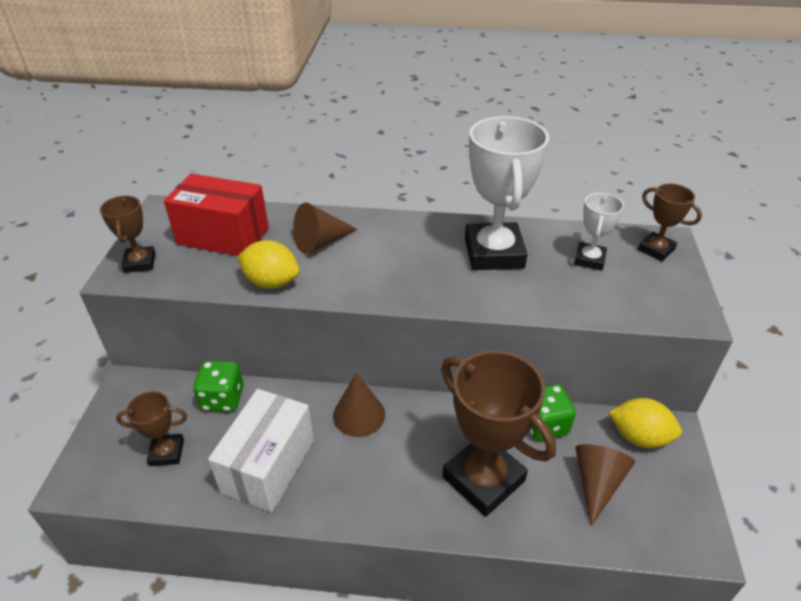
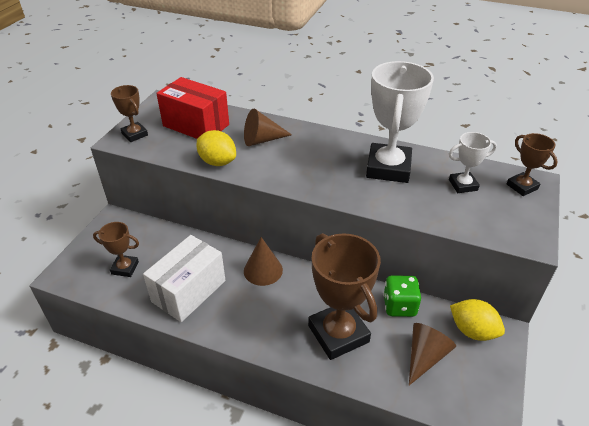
camera: 15 degrees right, 0 degrees up
brown trophy [100,196,156,273] -> brown trophy turned 45 degrees counterclockwise [111,85,148,142]
green dice [193,361,243,412] -> none
white trophy [575,193,624,271] -> white trophy turned 45 degrees clockwise [449,132,497,193]

